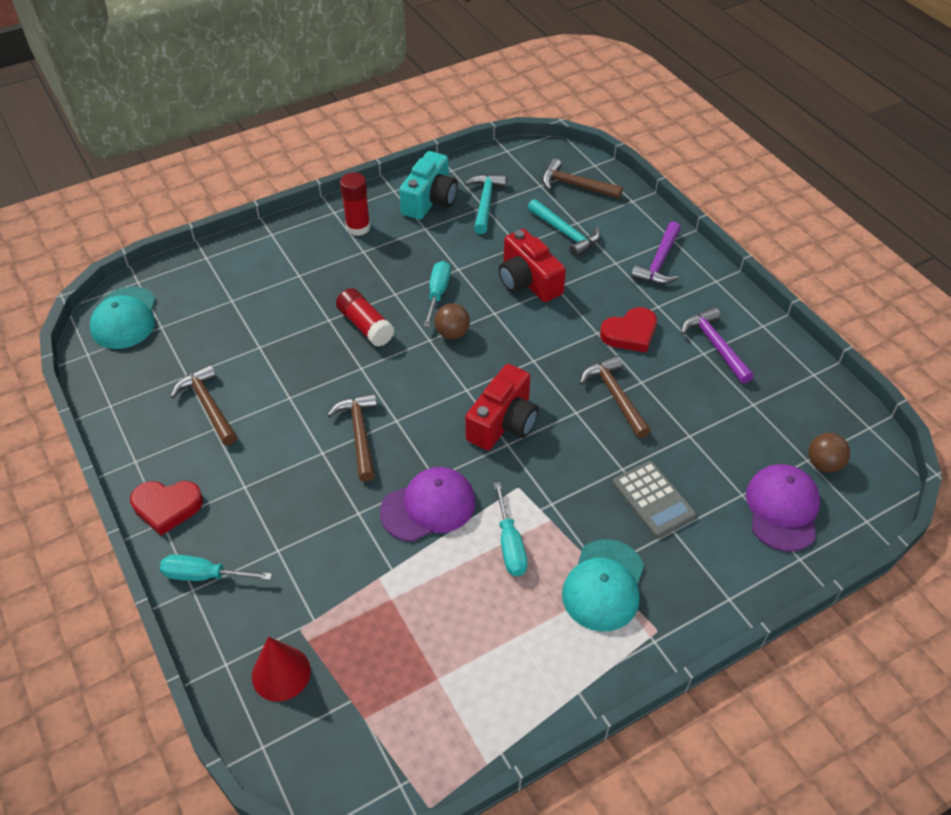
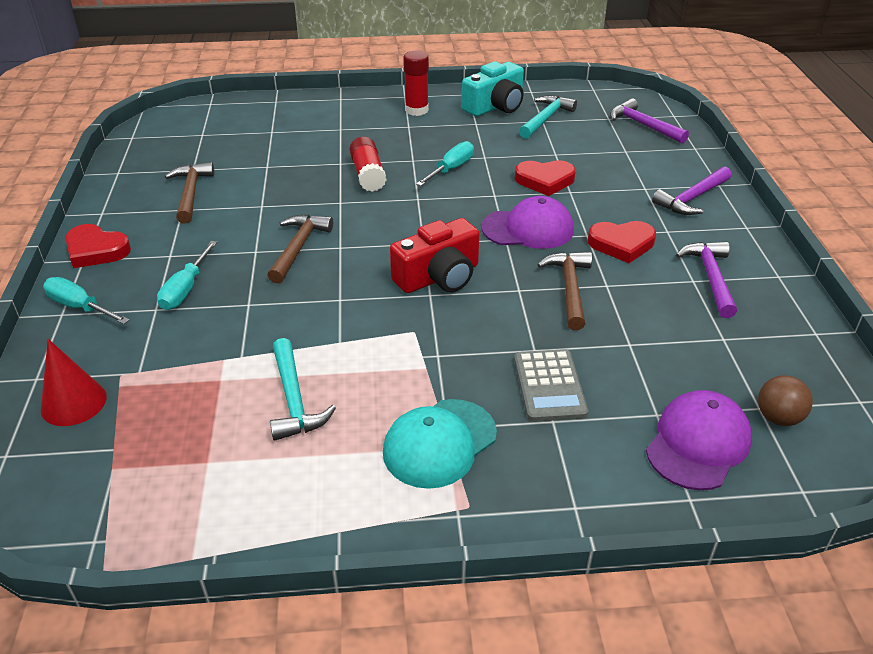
camera: 25 degrees right, 10 degrees down
turquoise cap [90,287,156,349] -> none
purple cap [380,467,476,542] -> purple cap moved to [481,196,574,249]
brown ball [434,304,470,339] -> none
turquoise screwdriver [494,482,528,576] -> turquoise screwdriver moved to [157,241,217,310]
red camera [499,229,566,302] -> red heart [515,160,576,196]
turquoise hammer [528,199,600,257] -> turquoise hammer moved to [270,338,336,441]
brown hammer [542,159,623,199] -> purple hammer [610,98,689,143]

